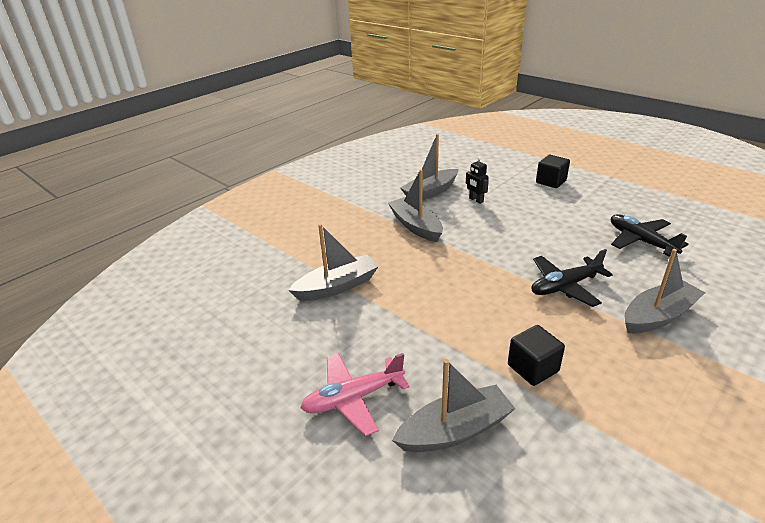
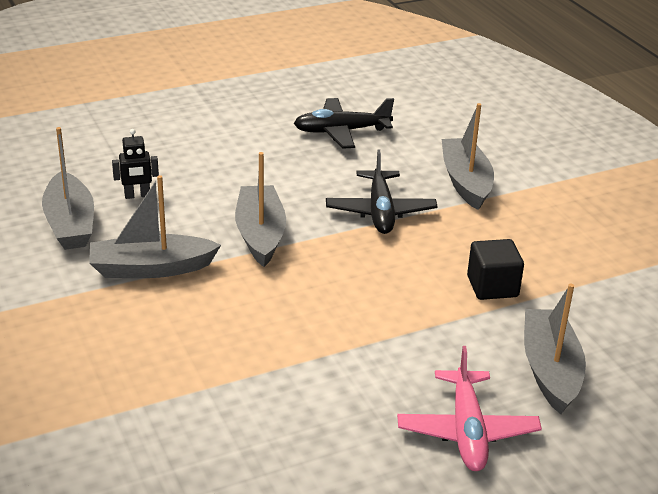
camera: 70 degrees left, 0 degrees up
grey boat [289,224,379,301] -> grey boat moved to [235,152,286,267]
black cube [536,155,570,188] -> none

